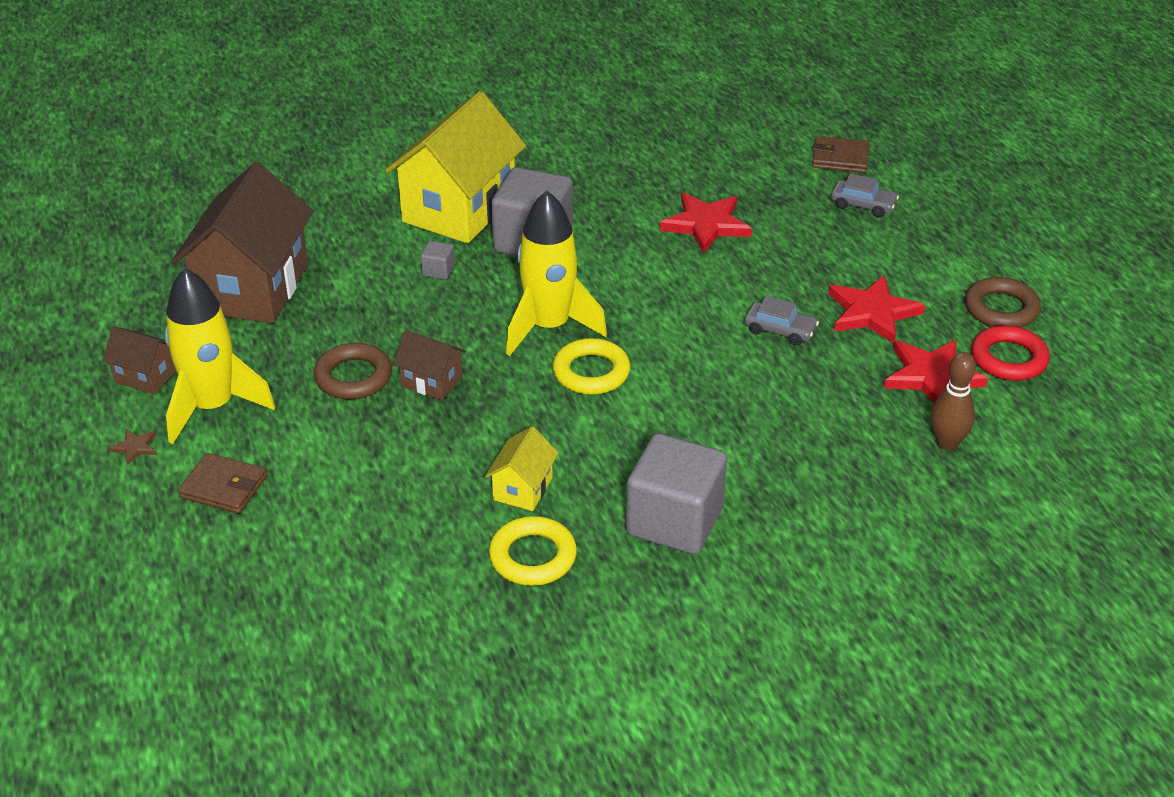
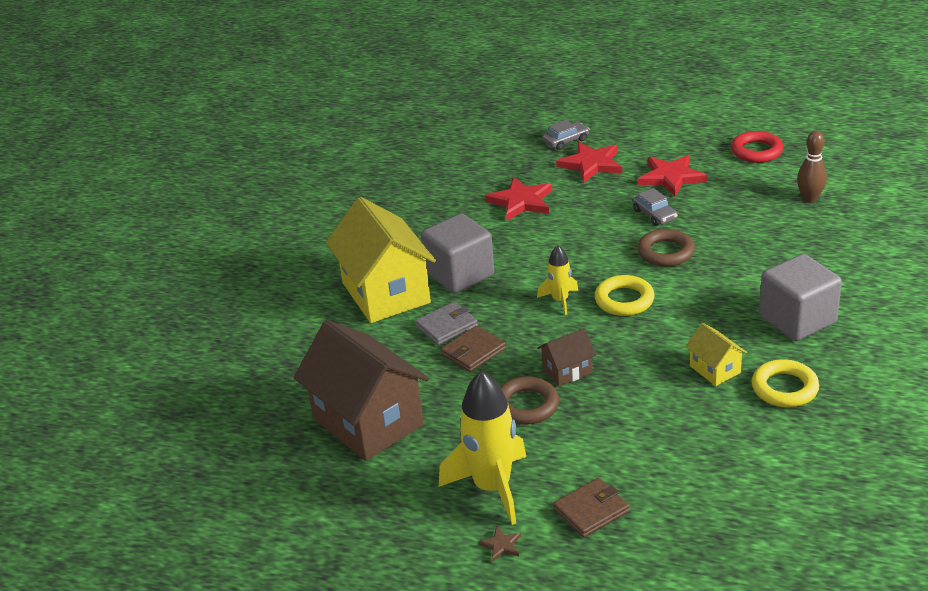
camera: 50 degrees left, 5 degrees down
brown house [102,326,176,394] -> none
grey cube [421,241,455,280] -> grey wallet [415,302,478,345]
yellow rocket [506,190,607,356] -> yellow rocket [537,245,578,315], size x0.53
grey car [744,296,819,346] -> grey car turned 90 degrees clockwise [633,188,678,226]
brown wallet [812,136,870,173] -> brown wallet moved to [441,326,506,372]
red star [884,340,988,403] -> red star moved to [556,142,622,183]
brown ring [965,277,1041,327] -> brown ring moved to [637,229,695,267]

